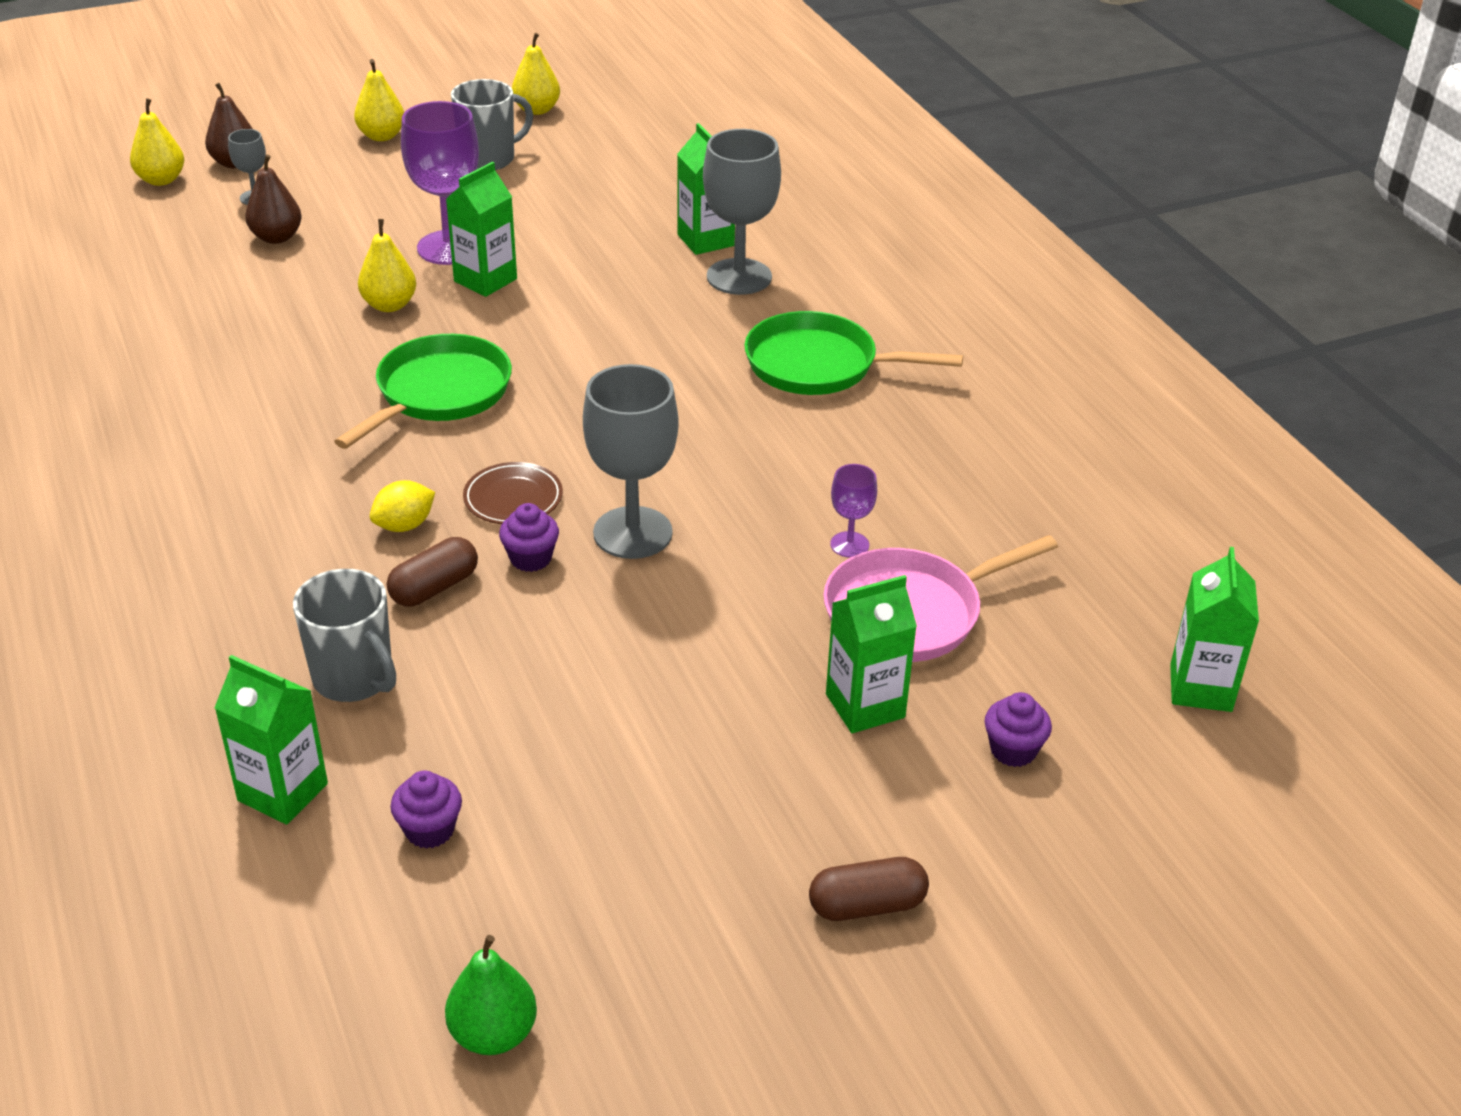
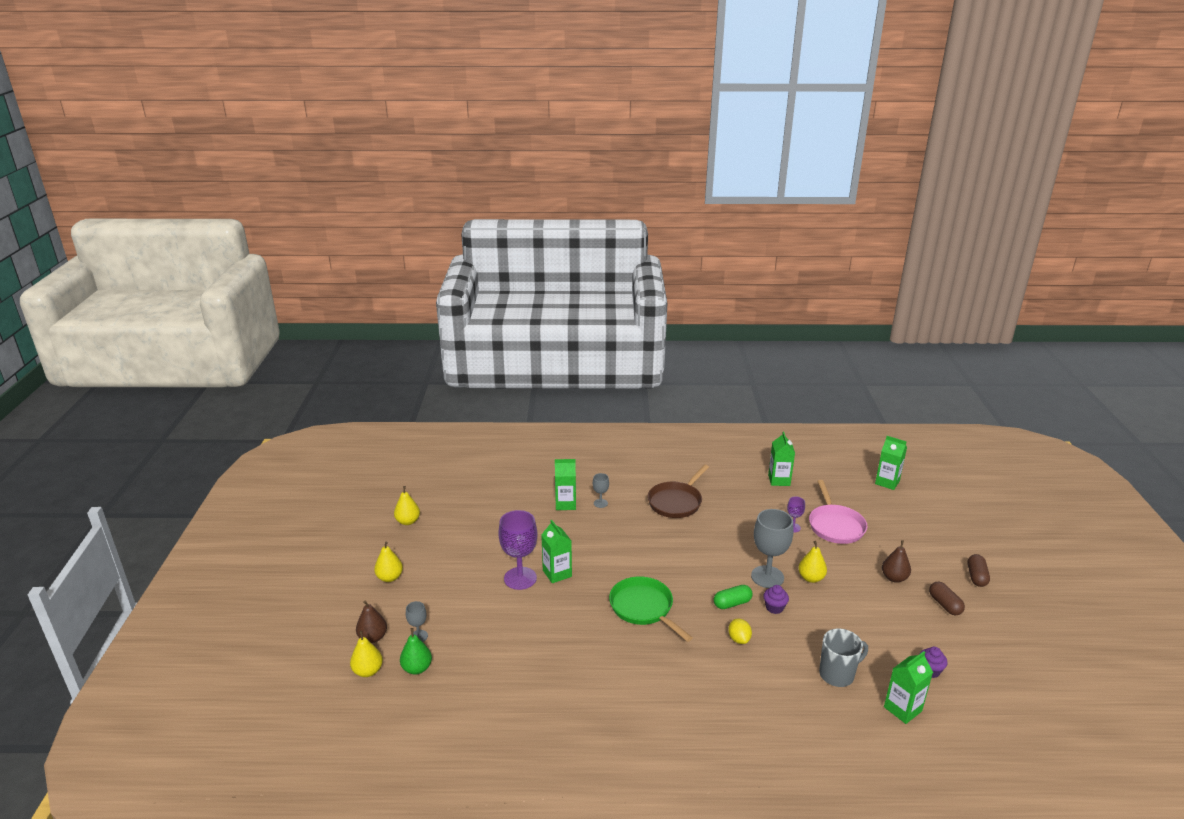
camera: 65 degrees left, 10 degrees down
brown pear [245,154,302,244] -> brown pear moved to [882,540,911,583]
yellow pear [358,219,416,312] -> yellow pear moved to [798,541,827,583]
brown capsule [387,537,478,607] -> brown capsule moved to [929,581,965,615]
green pear [445,935,537,1055] -> green pear moved to [400,628,432,675]
grey mug [451,79,533,170] -> none
brown plate [463,462,563,524] -> green capsule [714,585,753,609]
grey goblet [703,129,781,295] -> grey goblet [593,473,609,508], size x0.49
green pan [744,311,963,395] -> brown pan [647,464,709,518]
green carton [826,575,917,733] -> green carton moved to [768,432,795,486]
purple cupcake [985,692,1052,767] -> none

